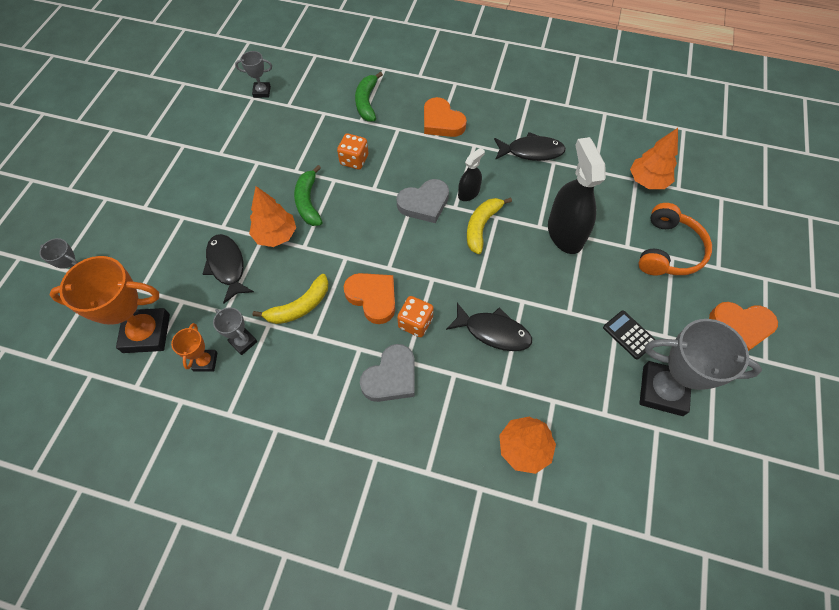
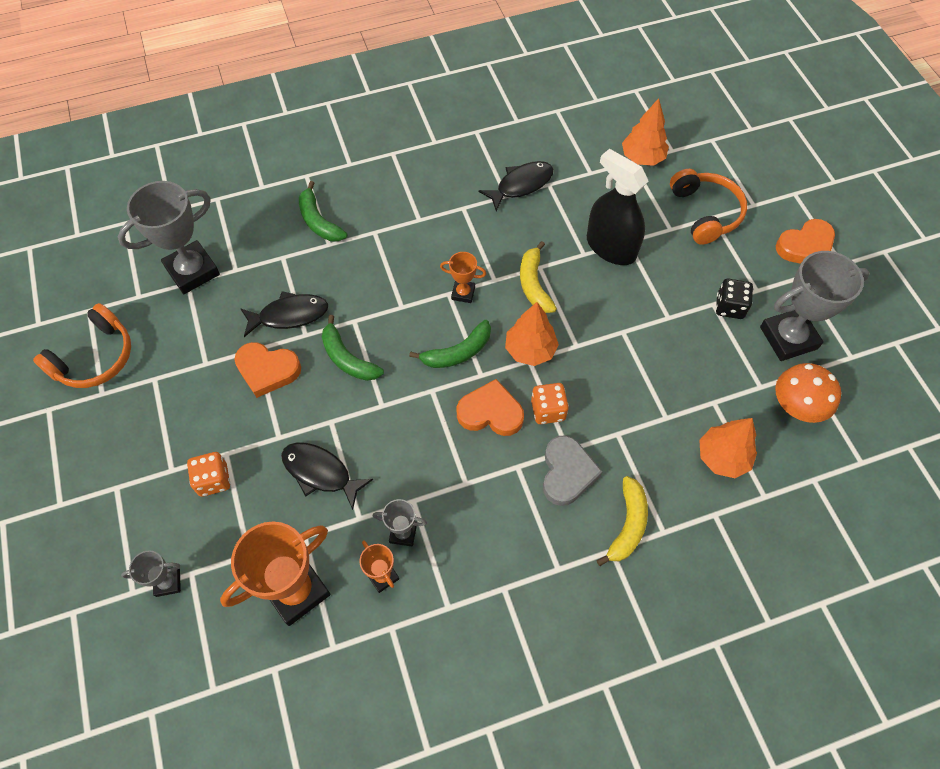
camera: 35 degrees left, 0 degrees up
grey trophy [235,51,272,98] -> grey trophy [118,181,220,294], size x2.03
orange tree [249,186,296,247] -> orange tree moved to [505,302,559,366]
yellow banana [253,274,328,324] -> yellow banana moved to [596,476,648,566]
orange dice [337,133,368,169] -> orange dice moved to [187,452,230,497]
grey heart [397,179,449,223] -> orange trophy [440,252,486,303]
orange heart [424,97,467,137] -> orange heart moved to [234,342,301,398]
black fish [446,303,532,351] -> black fish moved to [240,291,328,337]
black spray bottle [458,148,485,201] -> none
black calculator [603,310,656,360] -> black dice [716,279,753,319]
none -> orange headphones [33,303,131,388]
none -> green banana [409,320,491,368]
none -> orange mushroom [775,363,841,423]

